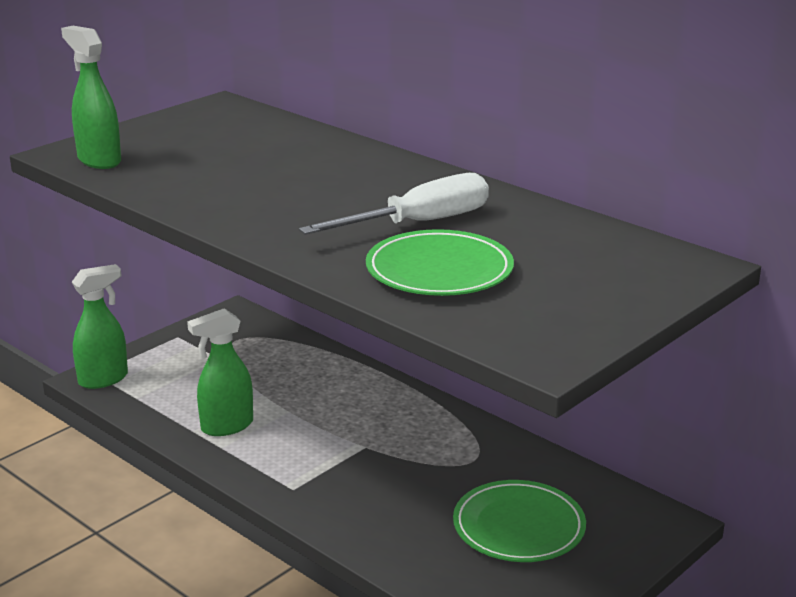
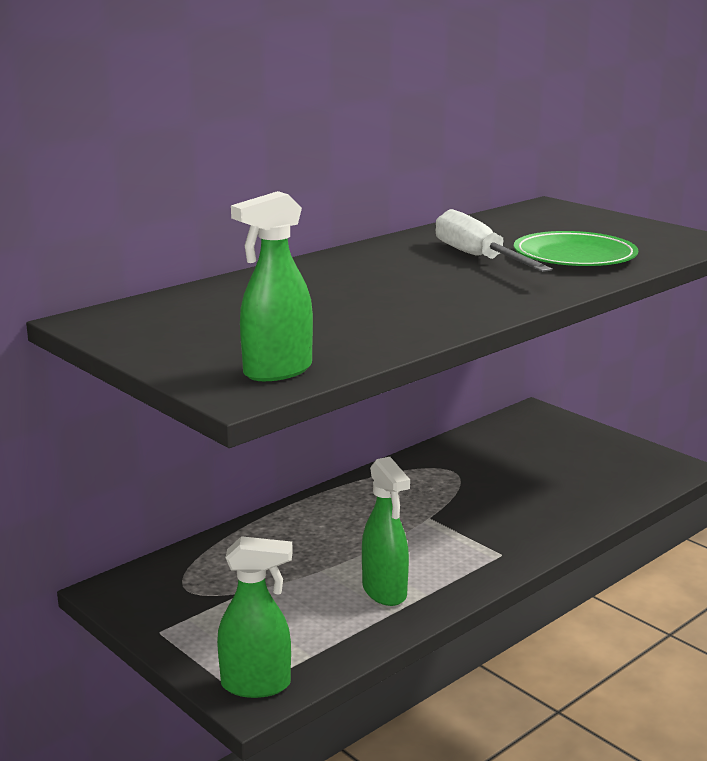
camera: 85 degrees left, 5 degrees down
green spray bottle [72,264,128,389] -> green spray bottle turned 120 degrees clockwise [217,536,293,698]
green plate [453,480,586,562] -> none

